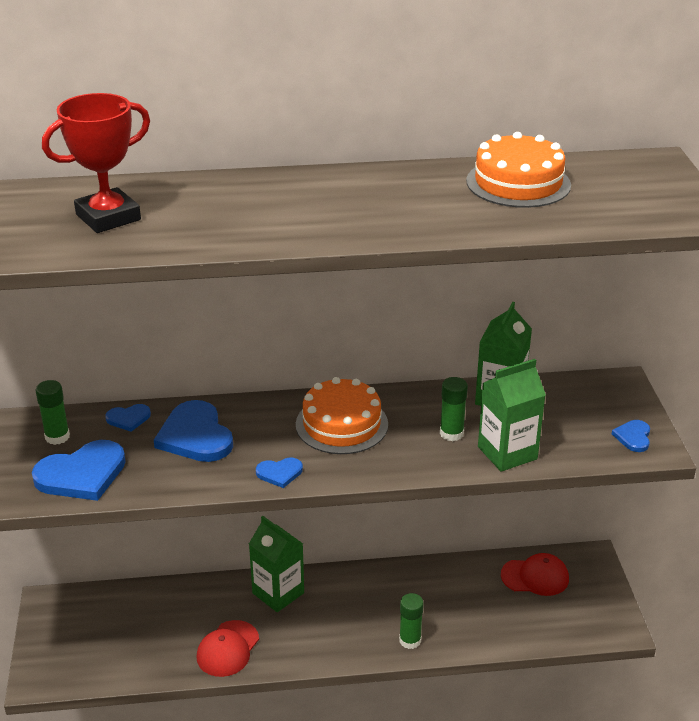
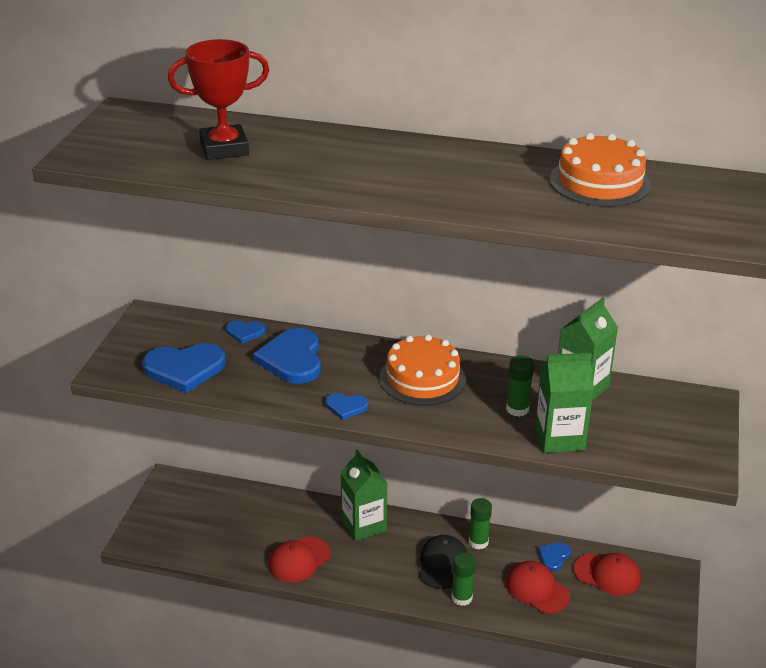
camera: 20 degrees right, 0 degrees up
green glue stick [36,380,70,445] -> green glue stick moved to [469,498,492,550]
blue heart [612,420,650,452] -> blue heart moved to [538,543,571,571]
none -> black cap [419,535,467,589]
none -> red cap [506,561,570,613]

